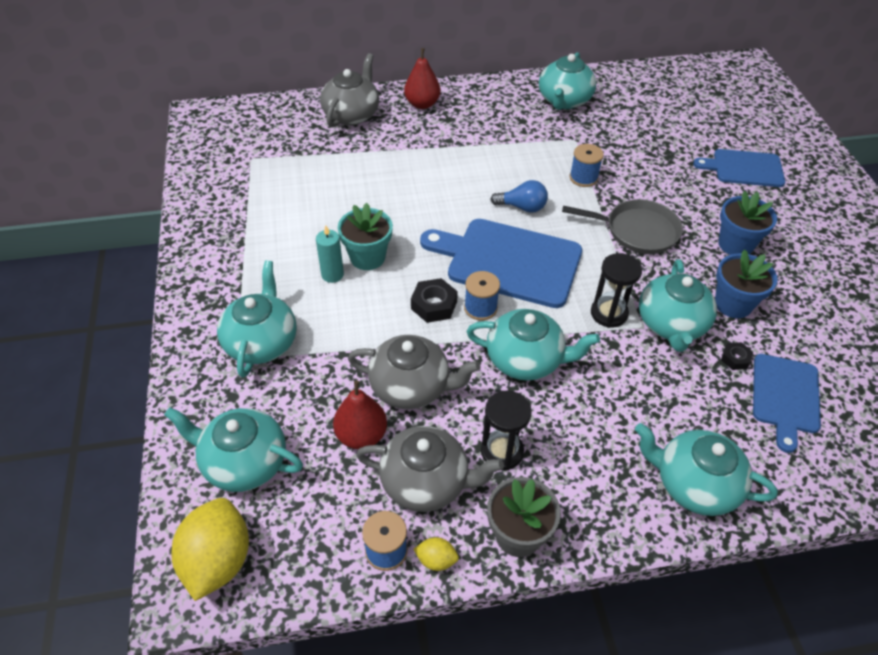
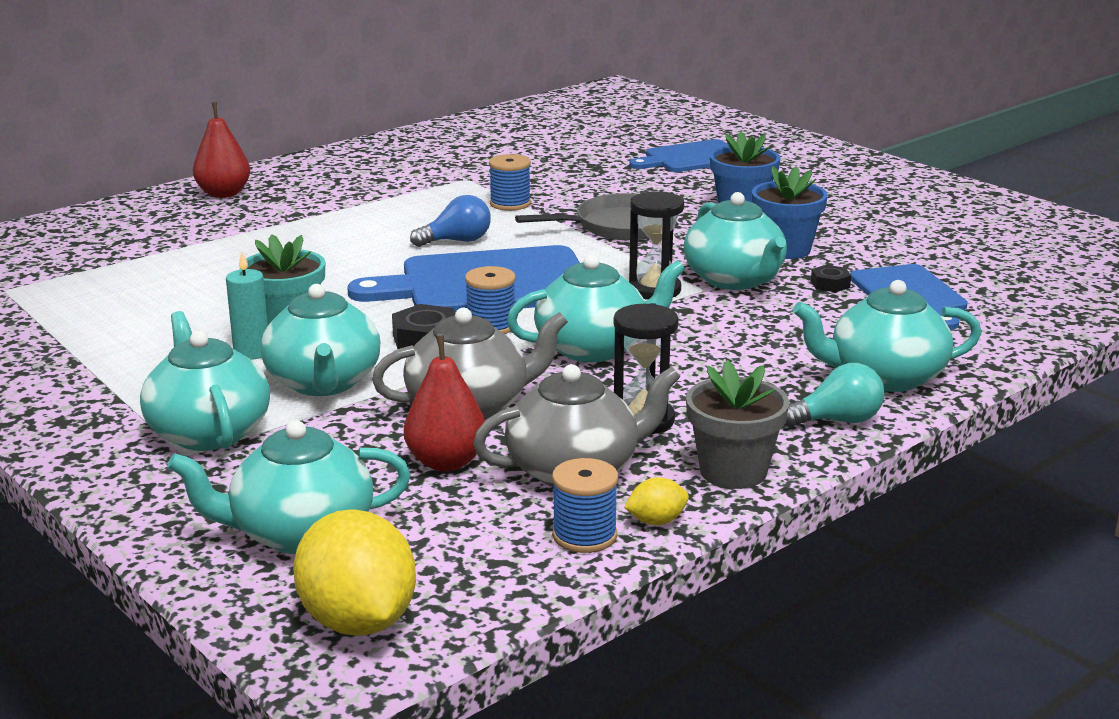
camera: 30 degrees left, 25 degrees down
grey teapot [320,53,379,127] -> none
turquoise teapot [539,52,596,110] -> turquoise teapot moved to [260,284,380,396]
none -> turquoise light bulb [785,363,884,427]

